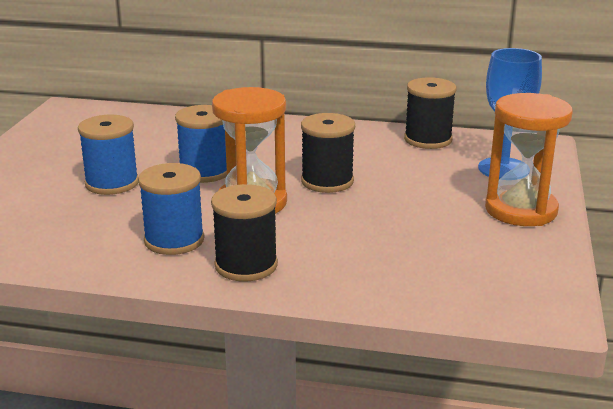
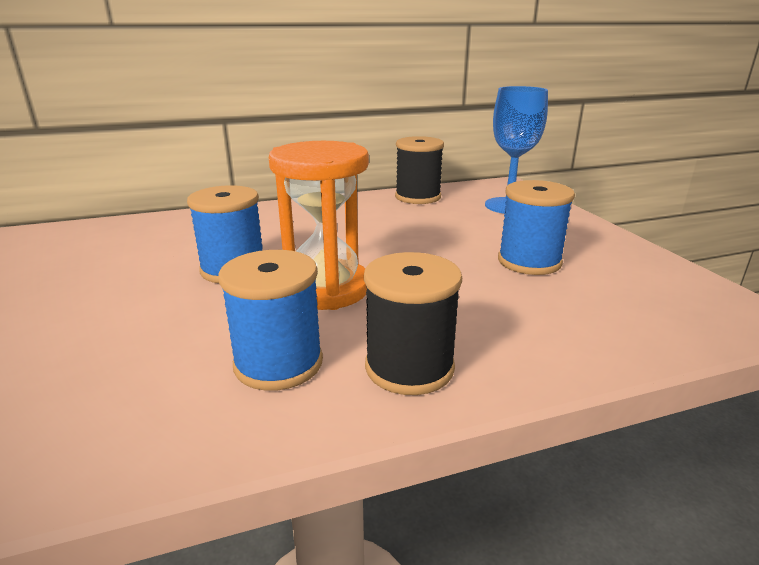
camera: 30 degrees left, 0 degrees up
blue spool [78,115,138,195] -> blue spool moved to [498,180,575,275]
black spool [301,113,355,193] -> none
orange hourglass [485,93,573,226] -> none

